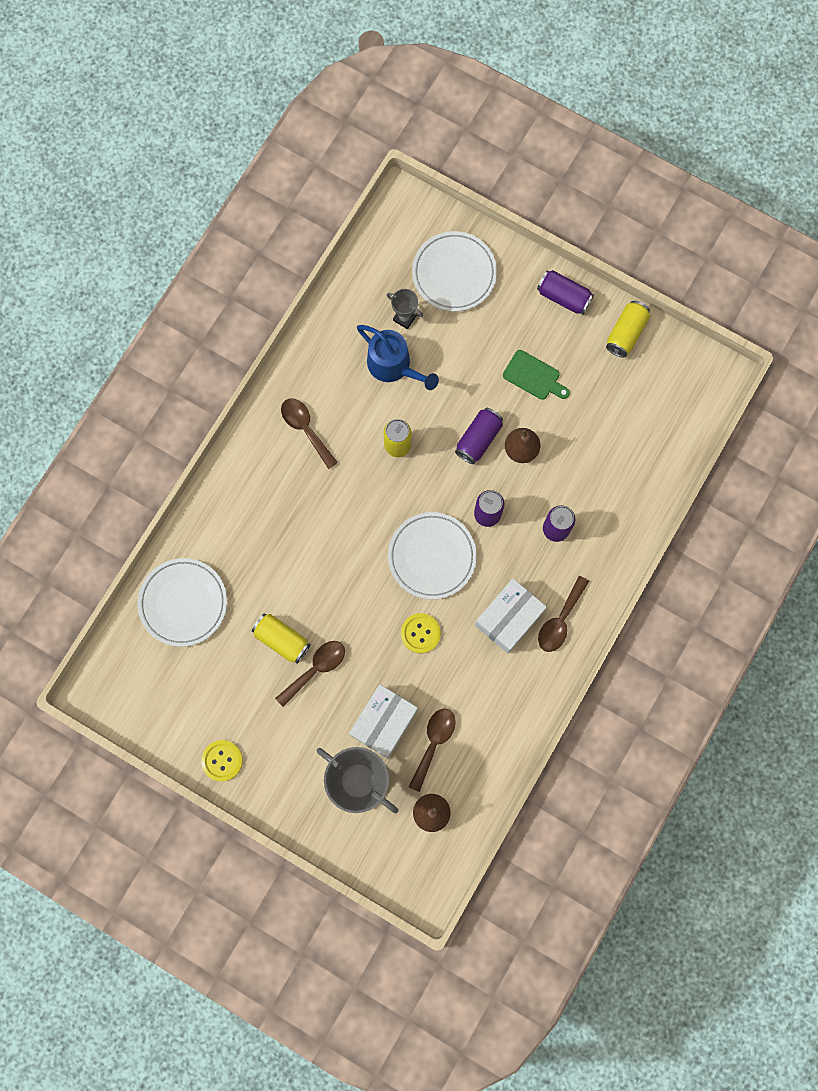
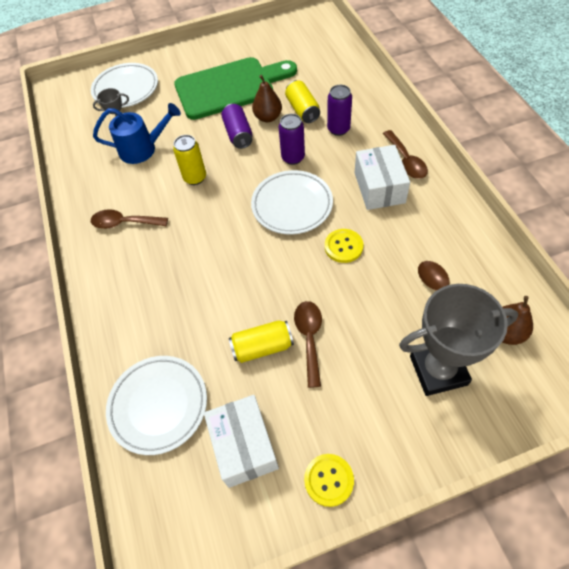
camera: 45 degrees left, 20 degrees down
white box [349,684,418,759] -> white box moved to [204,395,279,488]
green cutting board [503,350,570,400] -> green cutting board [174,57,297,120], size x2.27
purple can [537,270,594,315] -> none
yellow can [606,301,650,358] -> yellow can moved to [285,80,320,123]

